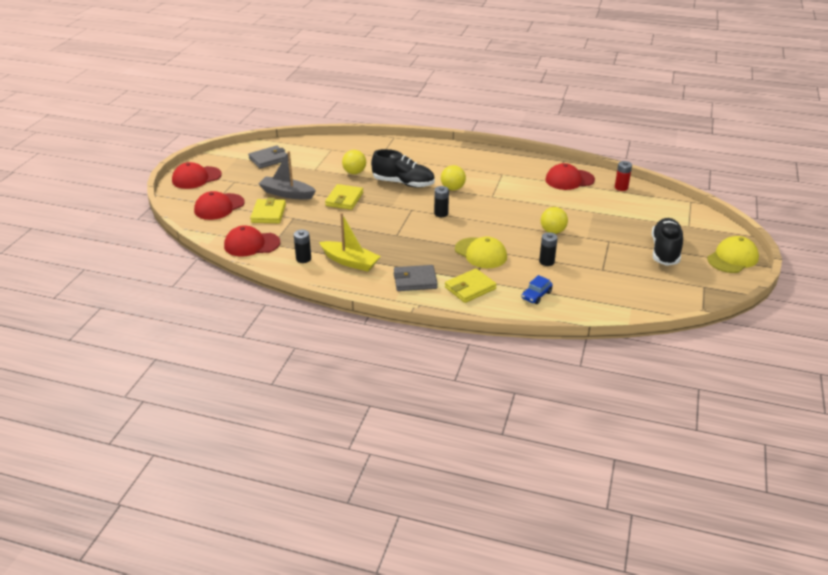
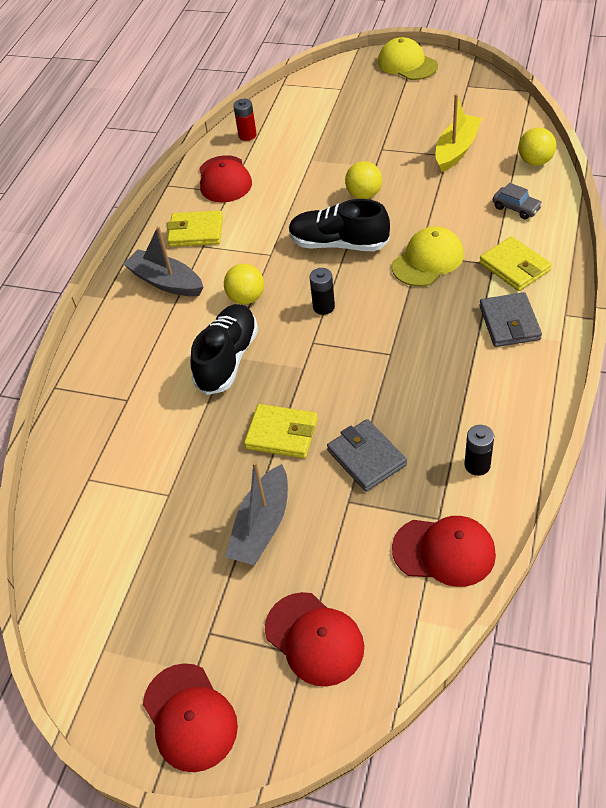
camera: 85 degrees left, 15 degrees up
red cap [224,225,280,256] -> red cap turned 75 degrees counterclockwise [392,516,496,587]
grey wallet [248,145,287,169] -> grey wallet moved to [327,419,407,492]
yellow wallet [250,198,286,223] -> yellow wallet moved to [167,210,223,247]
yellow boat [319,213,381,271] -> yellow boat moved to [436,94,482,172]
yellow ball [342,150,366,174] -> yellow ball moved to [519,127,556,166]
blue car [522,275,553,304] -> grey car [493,183,543,219]
black battery [539,232,558,266] -> none
black shoe [652,218,683,266] -> black shoe moved to [289,199,390,251]
none -> grey boat [123,226,203,296]

